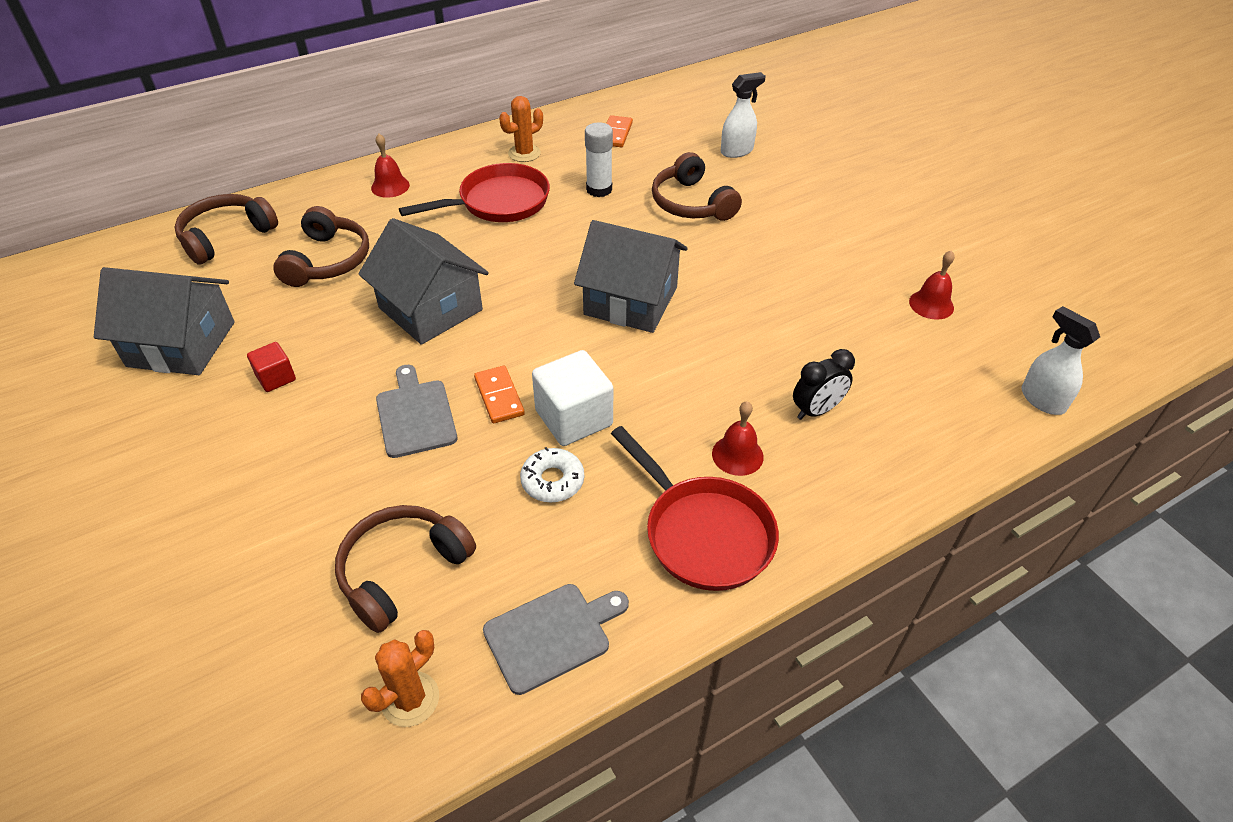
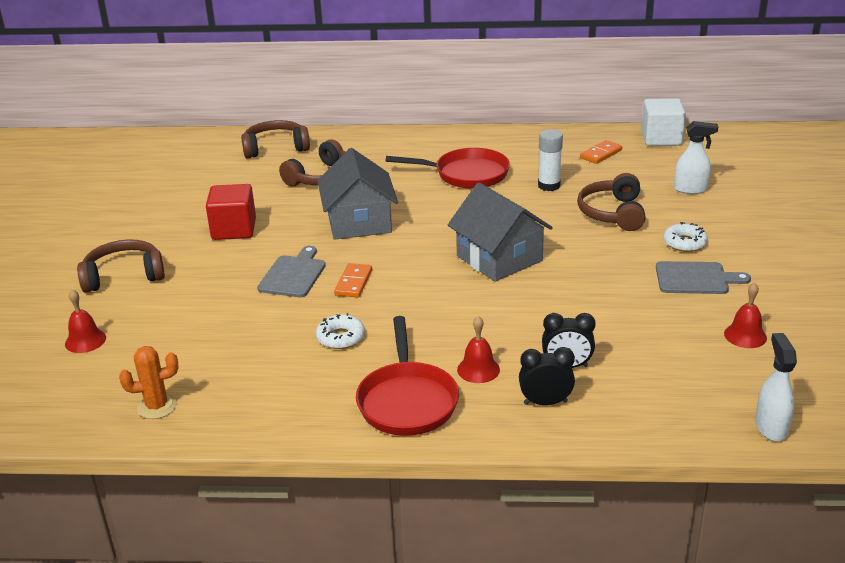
camera: 35 degrees right, 15 degrees down
grey house [94,267,235,375] -> none
red cube [247,342,296,392] -> red cube [206,184,256,240], size x1.82
brown headphones [335,505,476,633] -> brown headphones moved to [77,239,165,293]
red bell [371,134,410,198] -> red bell moved to [65,289,106,353]
grey cutting board [483,584,629,695] -> grey cutting board moved to [656,261,751,294]
orange cactus [499,96,543,162] -> none
white cube [532,350,613,446] -> white cube moved to [641,98,686,146]
none -> black clock [519,347,575,405]
none -> white donut [663,222,708,252]

